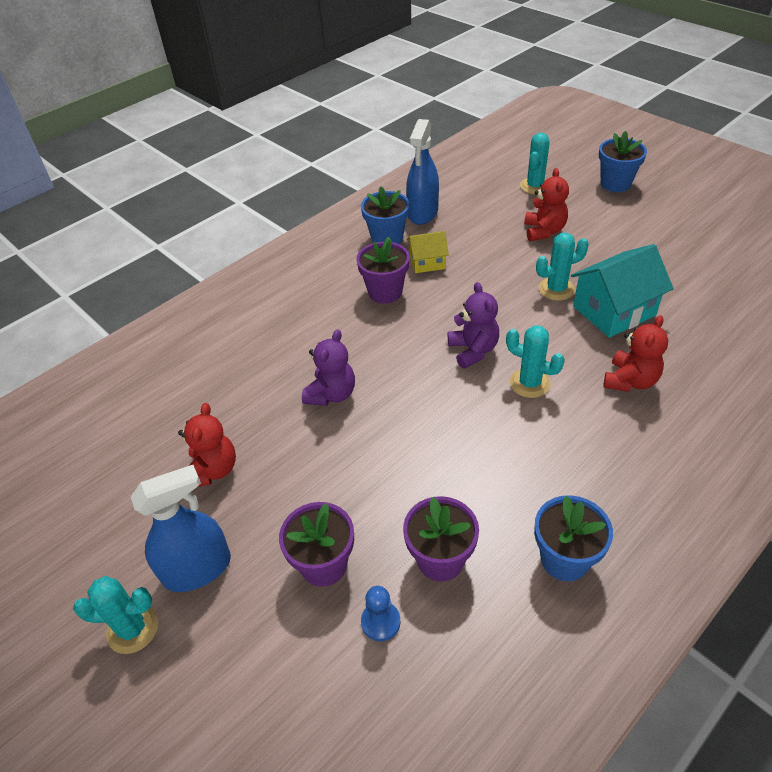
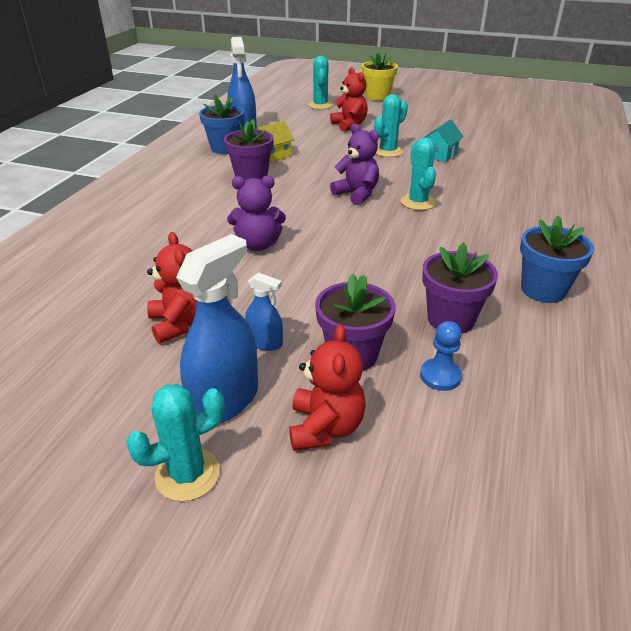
camera: 30 degrees left, 10 degrees down
purple teddy bear [302,329,355,406] -> purple teddy bear turned 90 degrees clockwise [227,175,286,251]
turquoise cactus [506,325,565,398] -> turquoise cactus turned 75 degrees clockwise [401,137,436,210]
turquoise house [571,244,673,338] -> turquoise house [423,119,464,162], size x0.56
blue flower pot [599,131,647,192] -> yellow flower pot [362,51,398,101]
red teddy bear [603,315,668,392] -> red teddy bear moved to [289,325,366,451]
none -> blue spray bottle [245,272,283,351]

